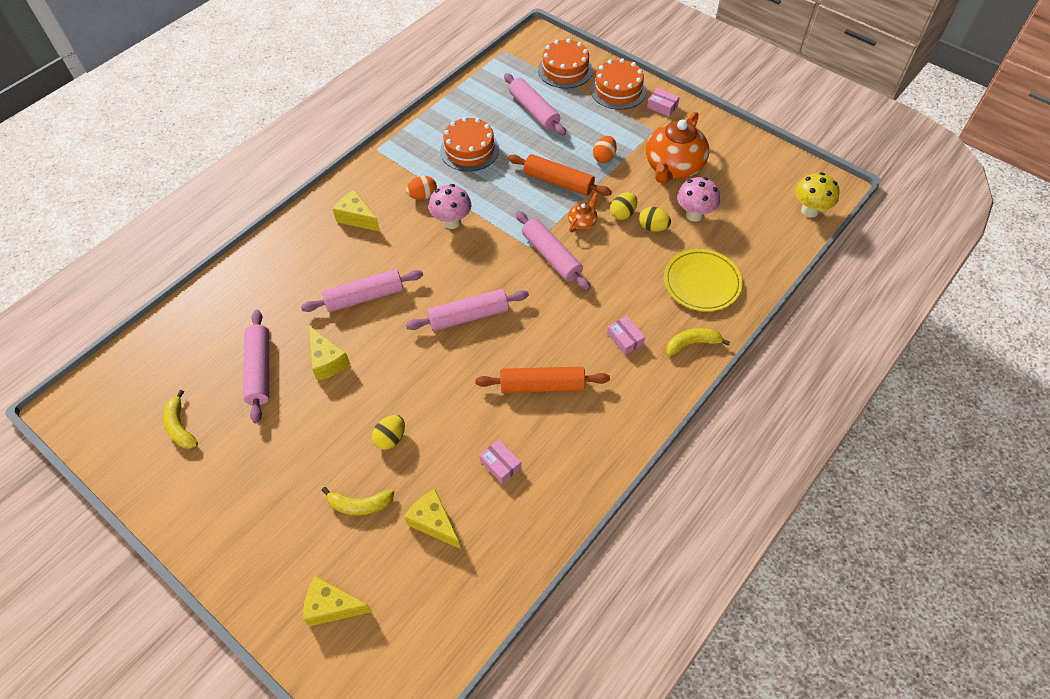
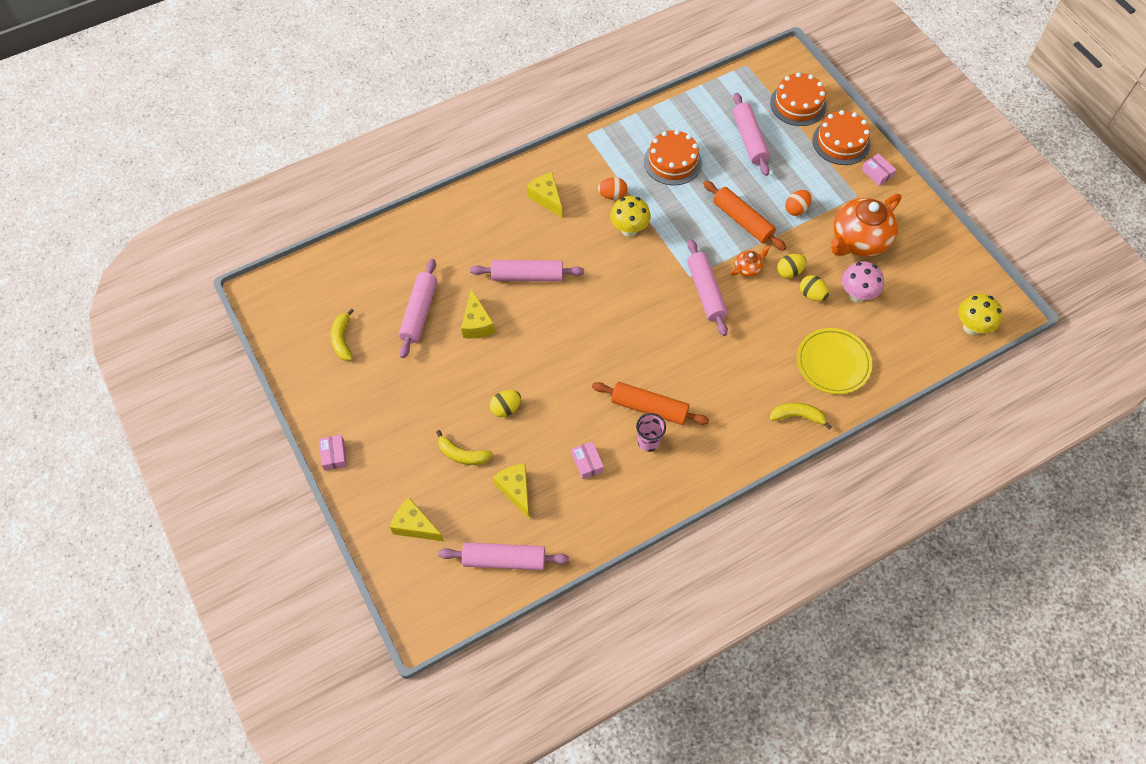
camera: 20 degrees right, 5 degrees up
pink rolling pin [406,289,529,331] -> pink rolling pin moved to [438,543,569,570]
pink mushroom [429,184,471,229] -> yellow mushroom [610,196,651,237]
pink box [607,316,645,355] -> pink box moved to [319,435,347,470]
none -> pink cup [636,413,666,452]

